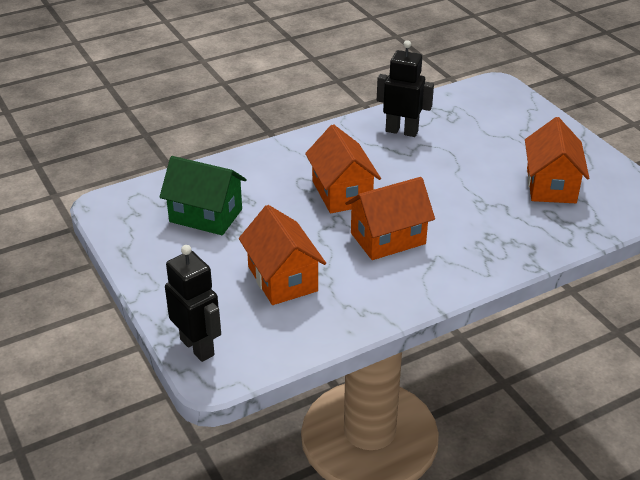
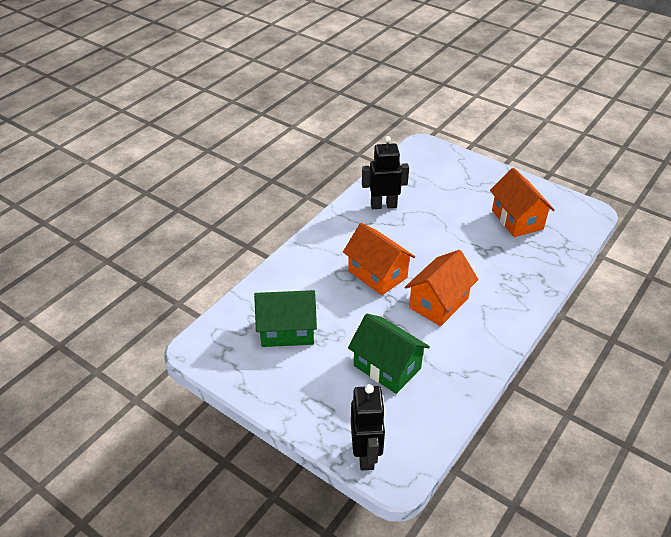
camera: 25 degrees left, 5 degrees up
black robot [165,245,221,362] -> black robot turned 60 degrees clockwise [351,384,386,470]
orange house [239,205,326,305] -> green house [348,314,430,394]

